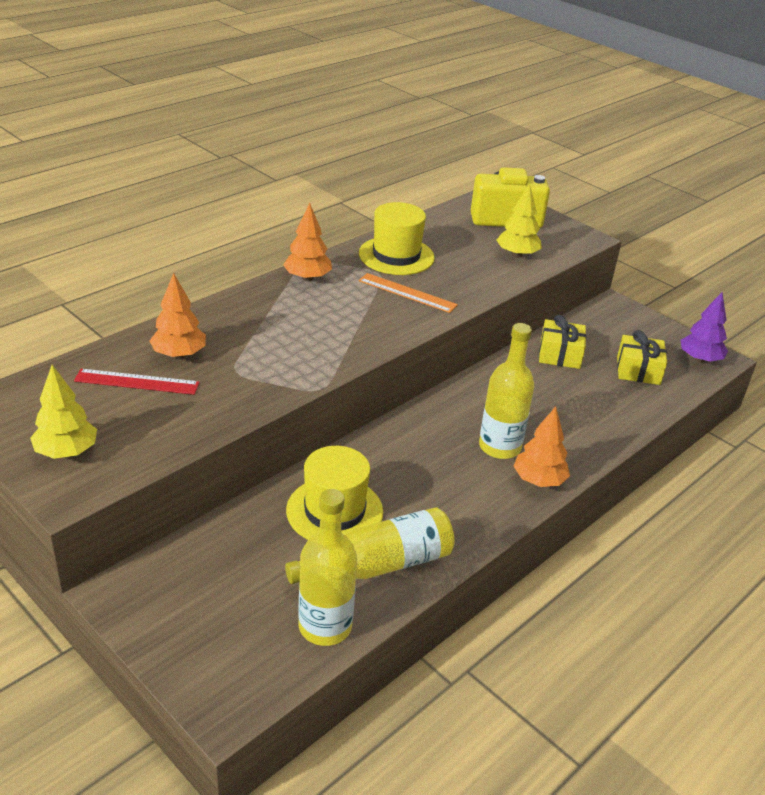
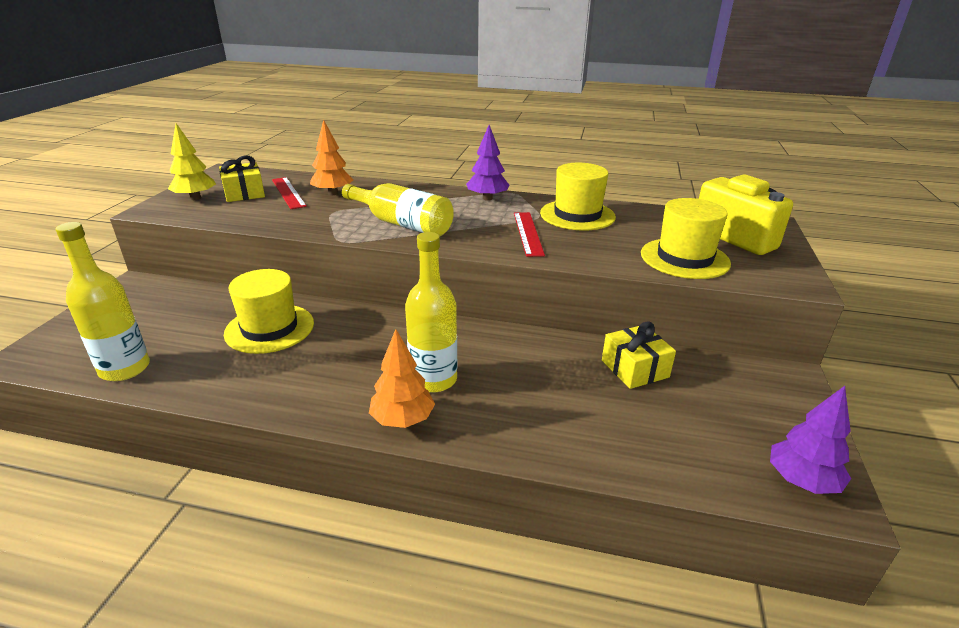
camera: 60 degrees right, 5 degrees down
orange tree [283,203,332,281] -> purple tree [466,125,509,201]
yellow bottle [285,507,454,584] -> yellow bottle moved to [342,183,454,236]
orange ruler [359,273,458,313] -> red ruler [514,212,545,257]
yellow tree [496,184,542,258] -> yellow hat [641,198,731,279]
yellow gift [617,330,667,385] -> yellow gift moved to [219,155,265,202]

